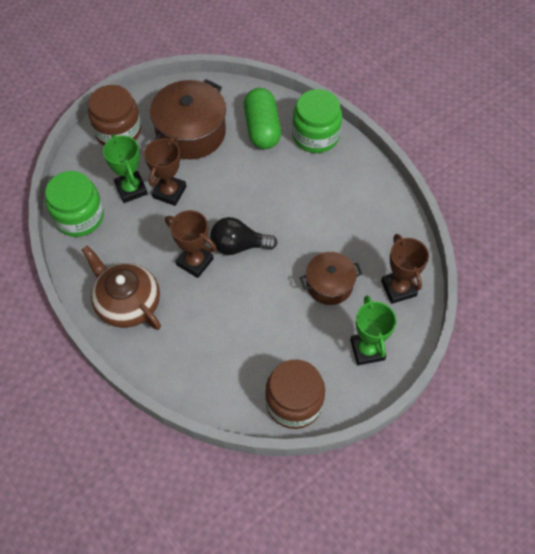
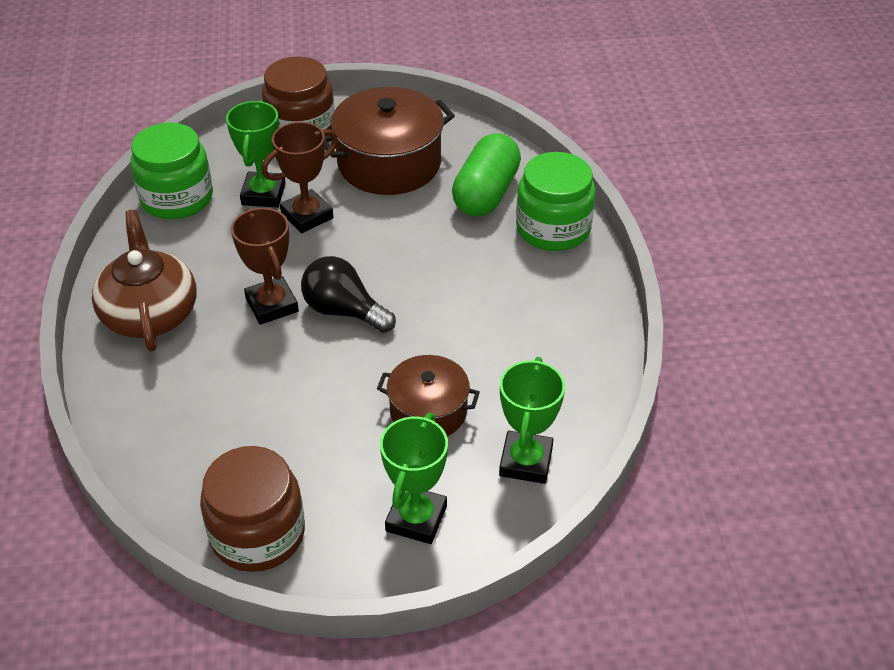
camera: 30 degrees right, 15 degrees down
brown trophy [381,234,429,304] -> green trophy [499,357,565,484]

